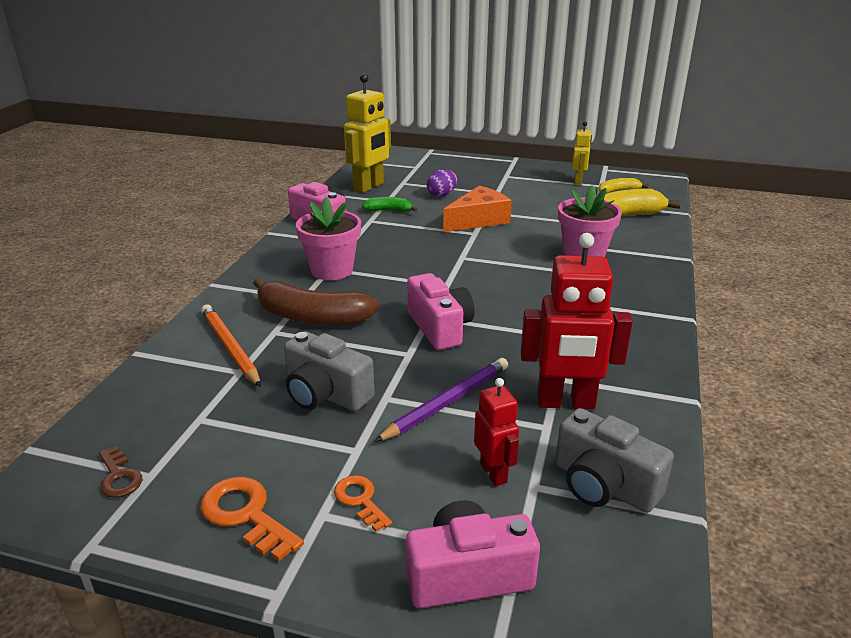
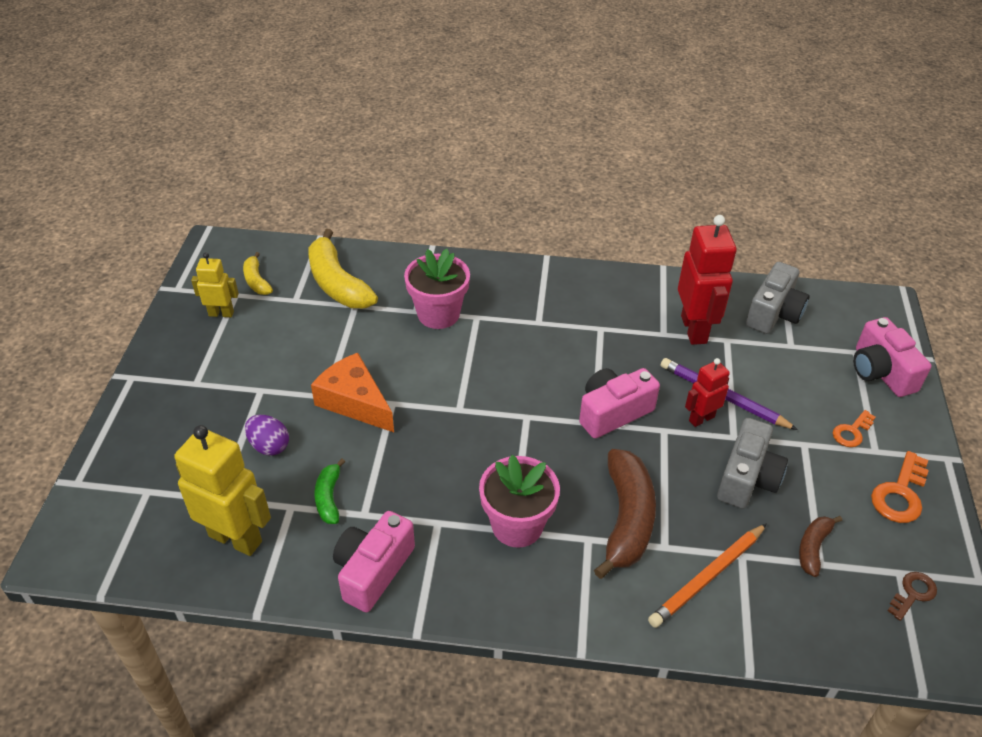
camera: 100 degrees left, 15 degrees up
red robot [474,378,519,486] -> red robot moved to [685,358,730,427]
none -> brown banana [799,516,842,577]

